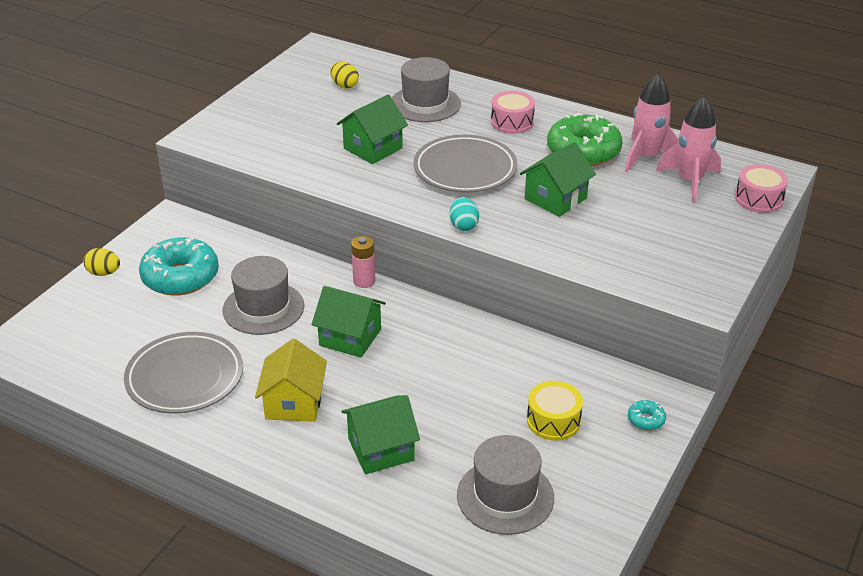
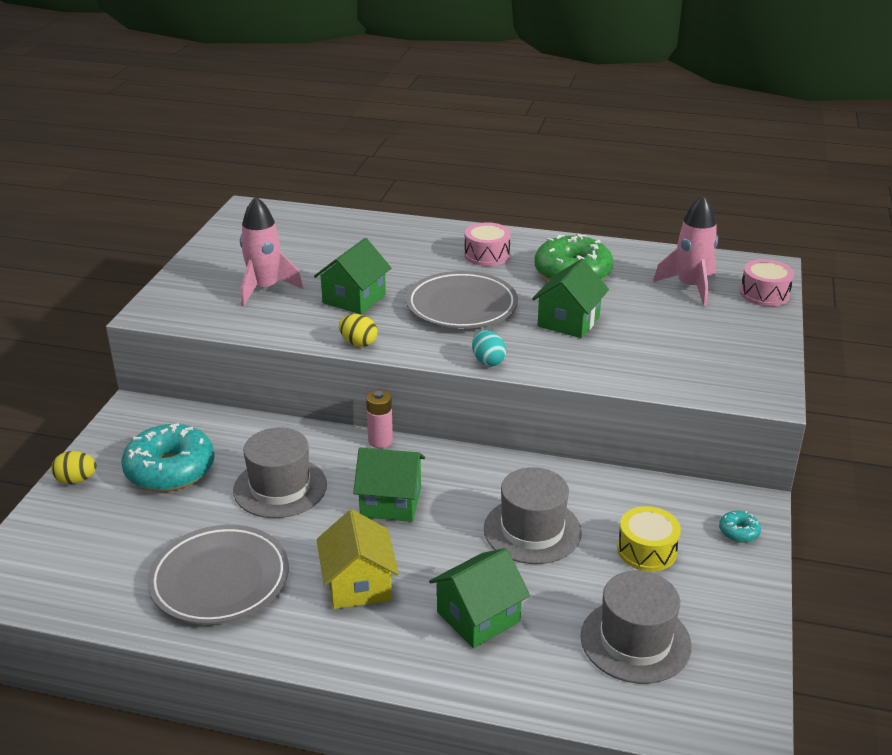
camera: 15 degrees left, 5 degrees down
yellow egg [330,62,359,88] -> yellow egg moved to [339,314,378,347]
grey hat [392,57,461,122] -> grey hat moved to [484,467,582,564]
pink rocket [625,73,678,172] -> pink rocket moved to [240,196,303,306]

